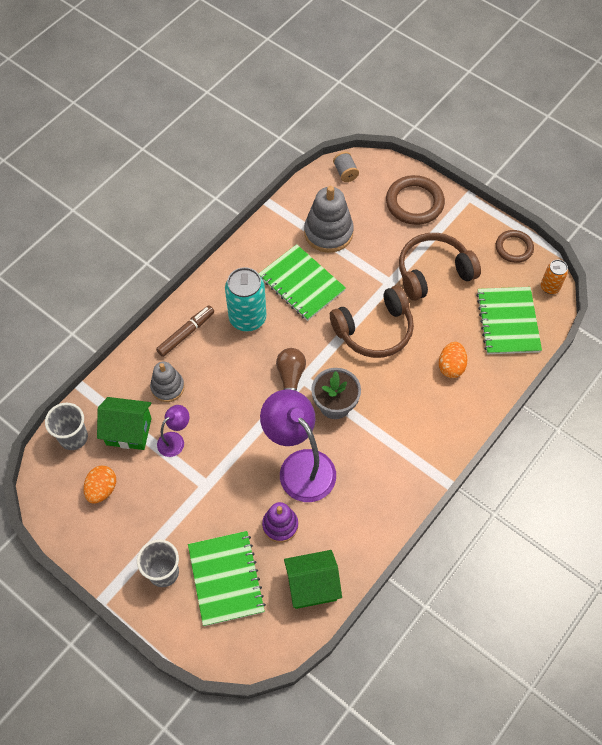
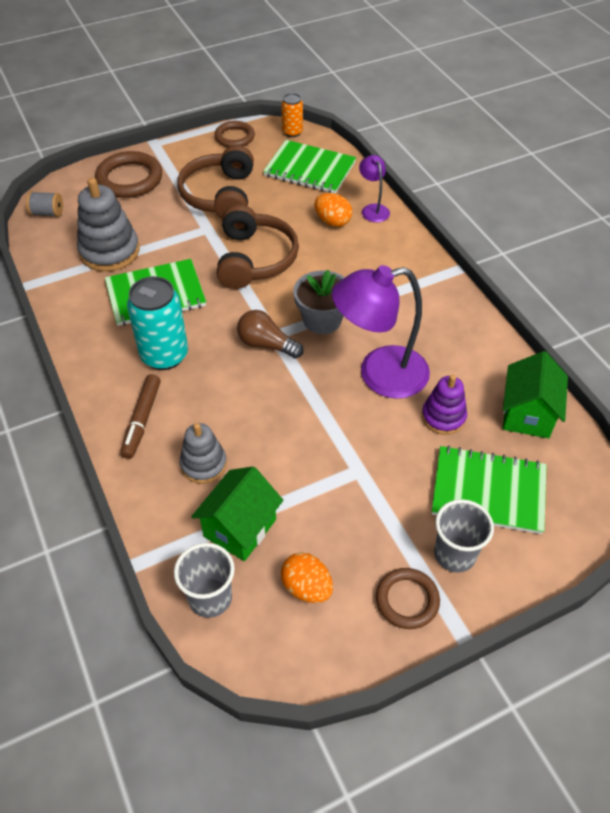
camera: 65 degrees left, 10 degrees down
brown marker [156,305,214,357] -> brown marker turned 150 degrees counterclockwise [120,374,161,459]
purple lamp [157,405,189,457] -> purple lamp moved to [359,155,390,222]
none -> brown ring [376,568,440,629]

